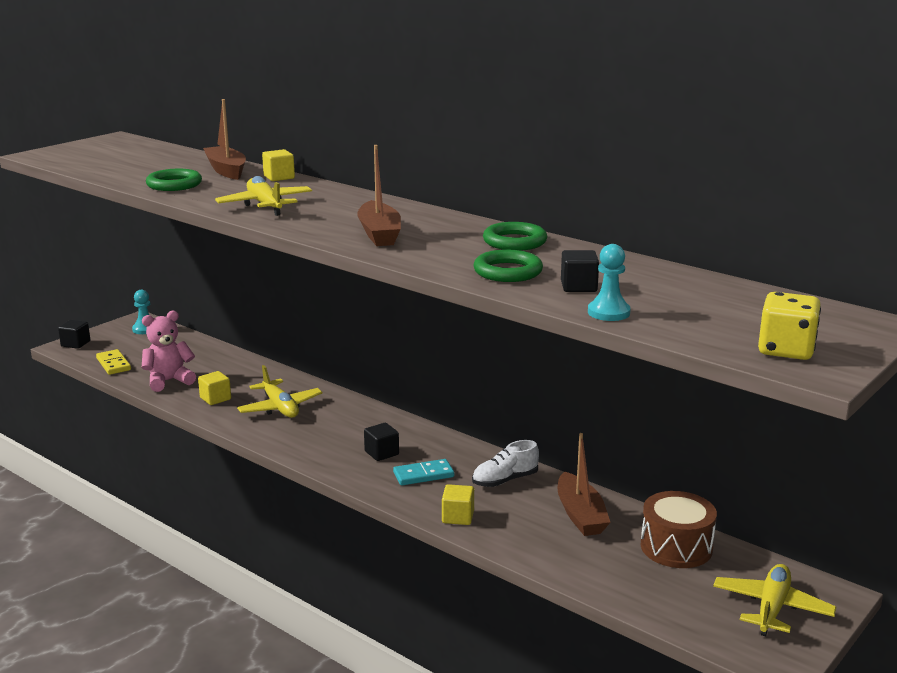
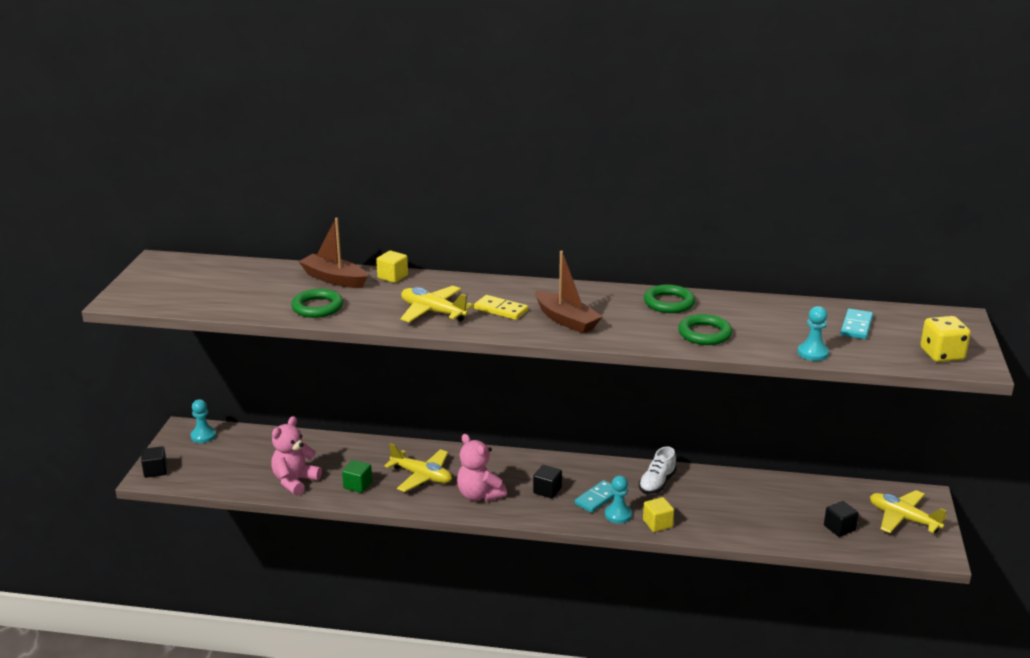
camera: 30 degrees left, 5 degrees up
yellow domino [96,349,131,375] -> yellow domino moved to [474,295,528,320]
yellow cube [198,371,231,405] -> green cube [342,460,372,493]
brown boat [558,433,611,536] -> none
black cube [561,250,599,292] -> black cube moved to [824,501,859,537]
brown drum [641,491,717,568] -> none
yellow plane [713,564,836,636] -> yellow plane turned 45 degrees counterclockwise [870,490,947,533]
none -> pink teddy bear [457,434,507,502]
none -> turquoise pawn [605,476,632,524]
none -> turquoise domino [840,308,873,339]

